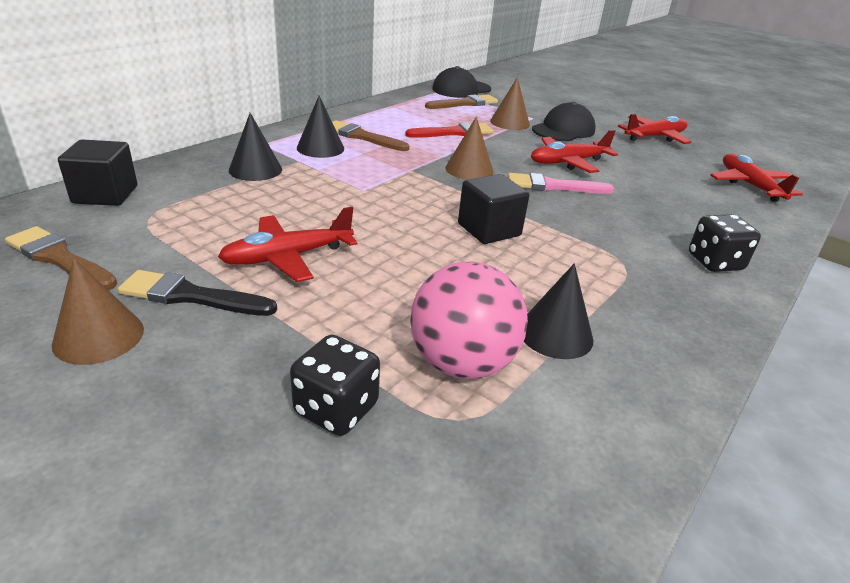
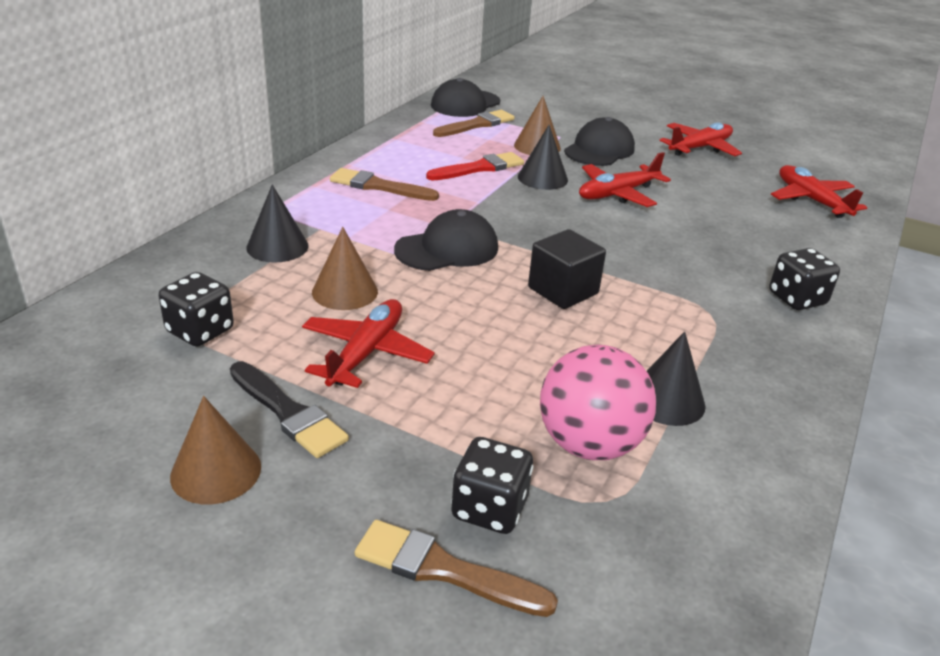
camera: 10 degrees left, 0 degrees up
brown brush [5,226,117,290] -> brown brush moved to [355,520,558,617]
black cube [58,140,137,206] -> none
black brush [118,270,277,316] -> black brush turned 135 degrees counterclockwise [230,361,349,458]
red plane [218,207,358,282] -> red plane turned 150 degrees clockwise [302,299,435,388]
black cone [297,96,344,158] -> black cone moved to [518,125,568,190]
brown cone [445,116,494,180] -> brown cone moved to [312,227,378,310]
pink brush [508,173,614,194] -> none
none -> black dice [159,272,234,346]
none -> black cap [394,209,498,271]

